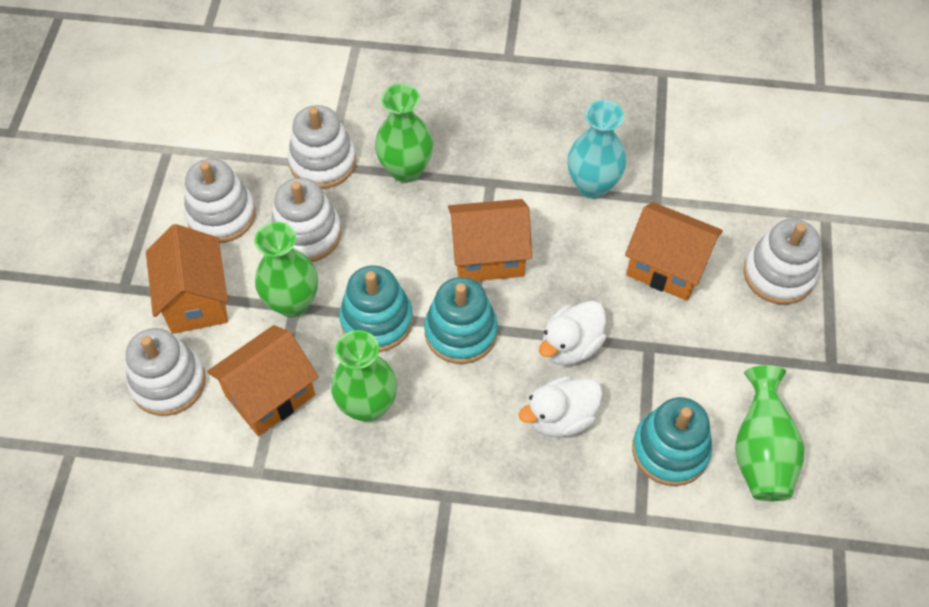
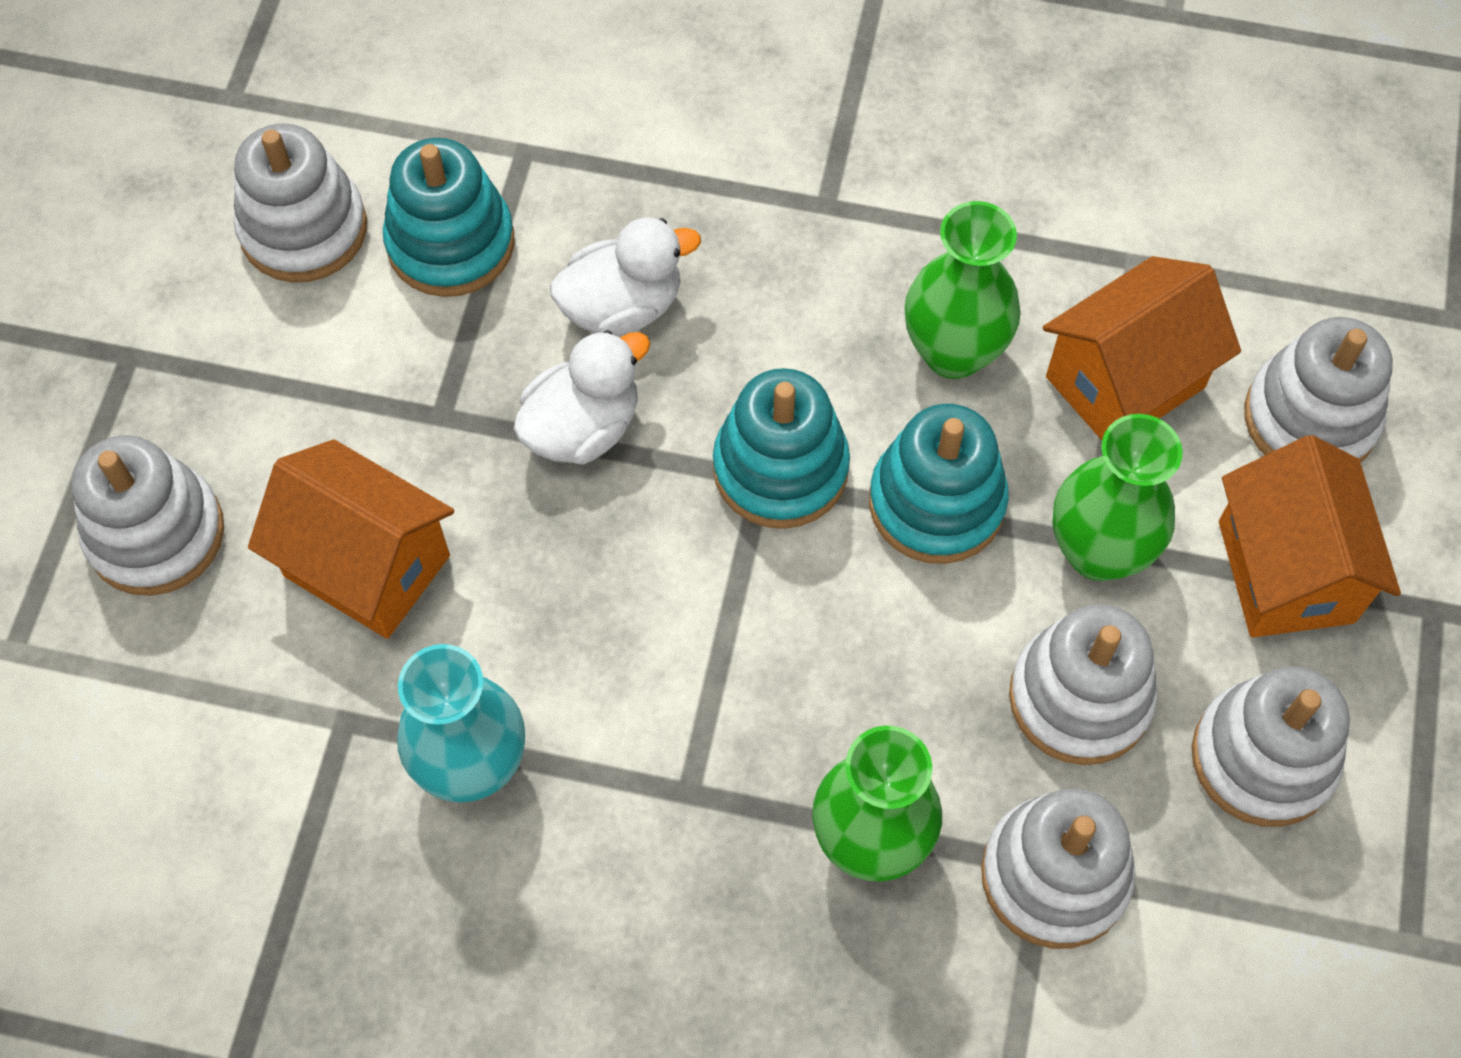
camera: 175 degrees left, 5 degrees up
orange house [448,199,532,281] -> none
green vase [735,365,804,501] -> white stacking toy [234,124,367,282]

